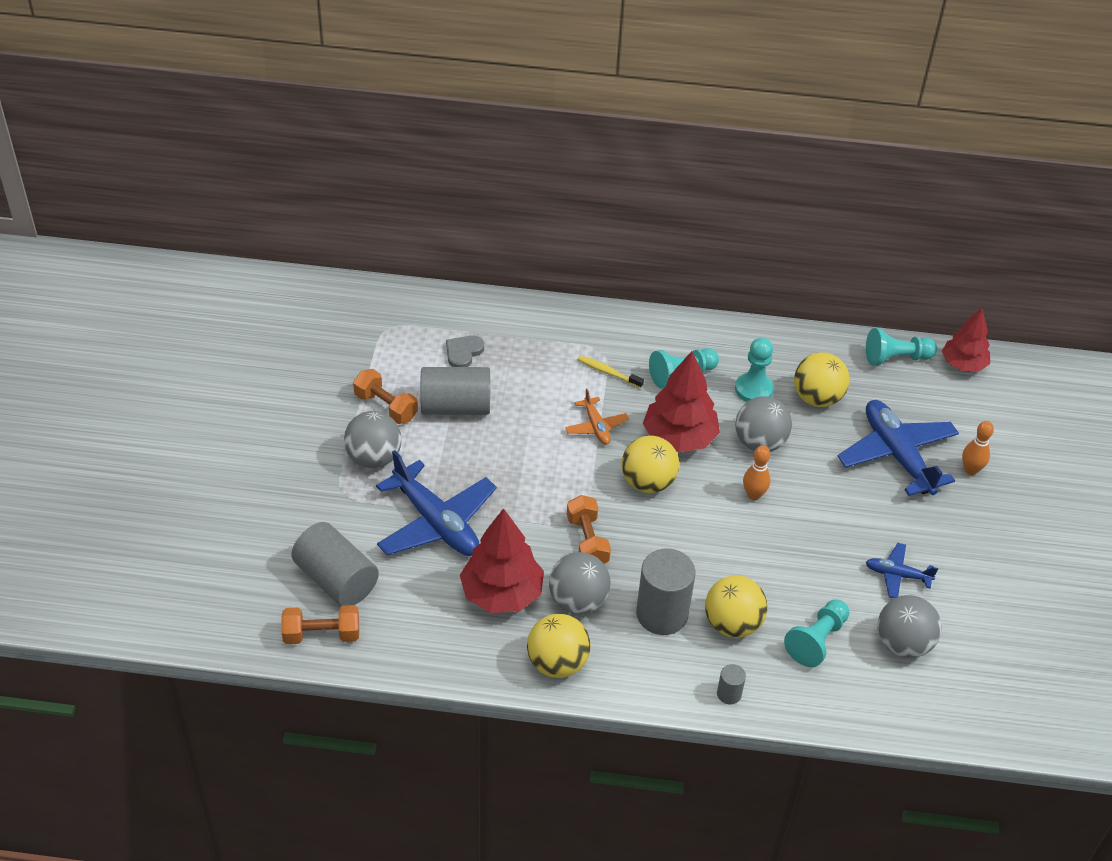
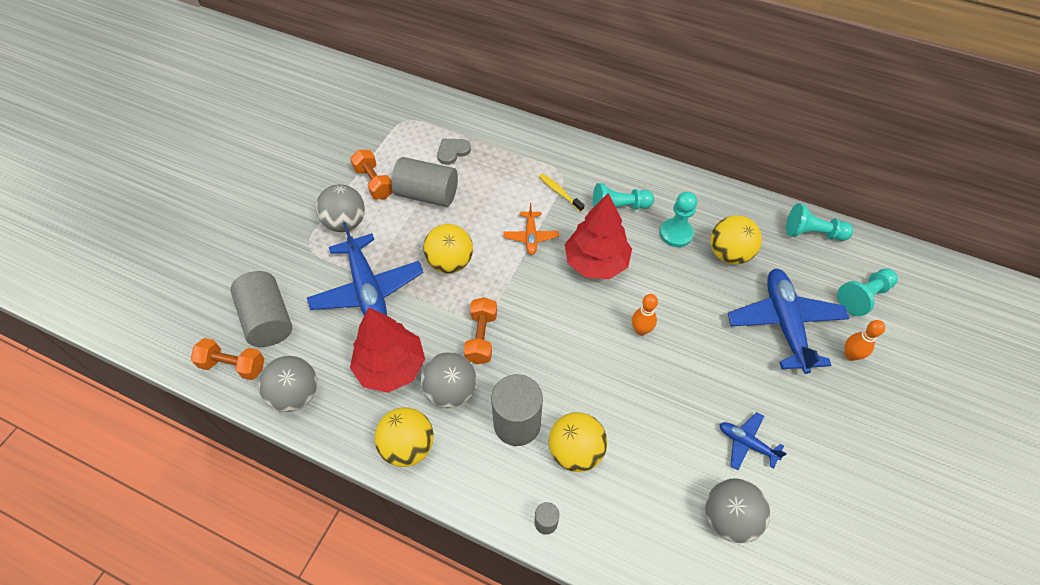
camera: 20 degrees right, 10 degrees up
yellow ball [622,435,679,493] -> yellow ball moved to [423,224,473,273]
grey ball [735,396,792,452] -> grey ball moved to [258,356,317,412]
turquoise pawn [784,599,849,667] -> turquoise pawn moved to [837,268,898,316]
red tree [942,308,990,372] -> none

